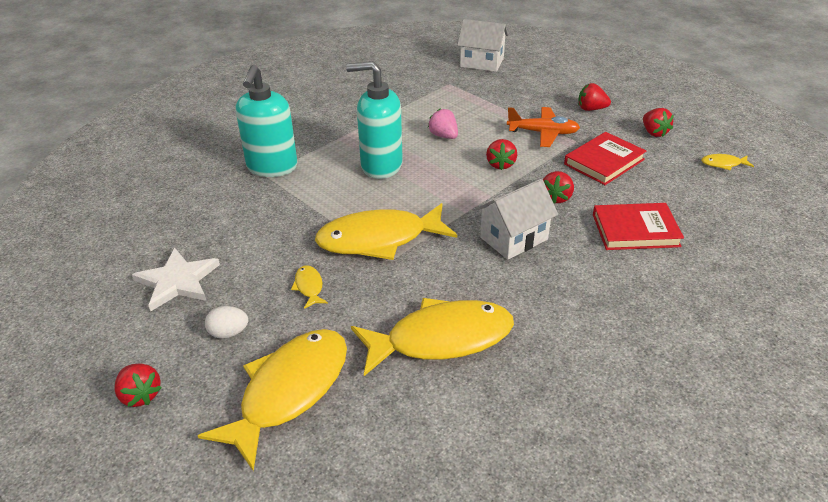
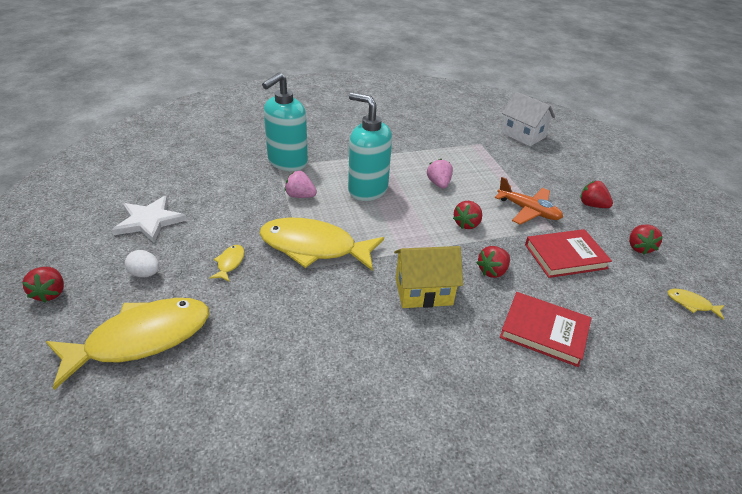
camera: 25 degrees right, 0 degrees up
yellow fish [351,298,514,376] -> none
white house [476,179,558,260] -> yellow house [394,246,463,308]
none -> pink strawberry [285,171,317,198]

